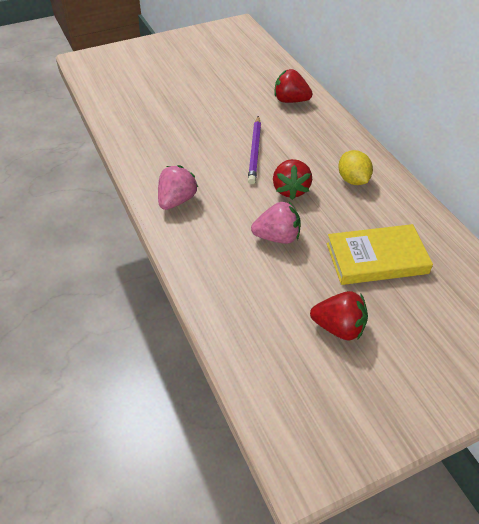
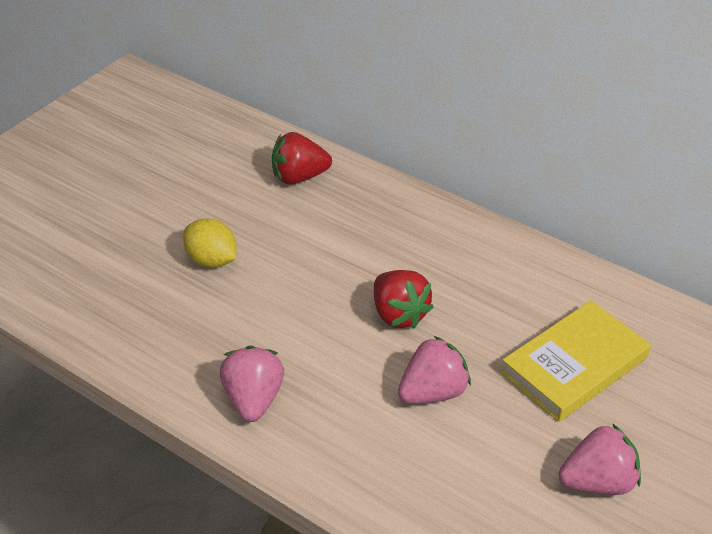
camera: 30 degrees left, 5 degrees down
purple pencil [248,116,261,184] -> none
red strawberry [310,291,368,341] -> pink strawberry [558,423,641,495]
yellow lemon [338,150,373,185] -> yellow lemon moved to [183,218,237,268]

